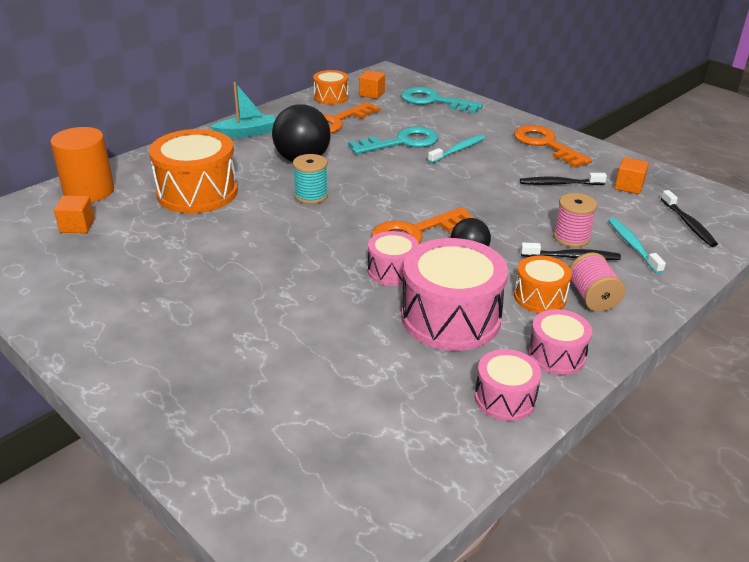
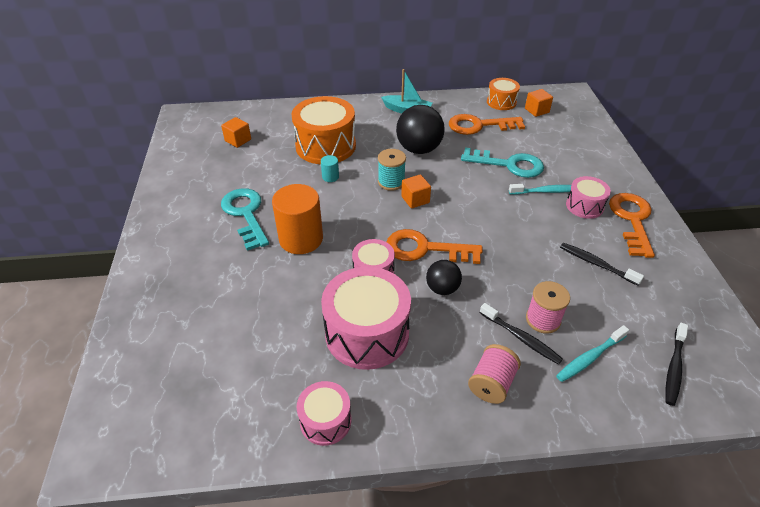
camera: 40 degrees right, 10 degrees up
orange cylinder [50,127,114,202] -> orange cylinder moved to [272,184,323,254]
turquoise key [401,87,483,114] -> turquoise key moved to [221,188,269,251]
orange drum [514,255,572,313] -> none
pink drum [528,309,592,375] -> pink drum moved to [566,176,611,219]
turquoise toothbrush [608,218,666,274] -> turquoise toothbrush turned 150 degrees counterclockwise [556,325,629,382]
orange cube [615,157,649,194] -> orange cube moved to [401,174,431,209]
none -> turquoise cylinder [321,155,339,182]

